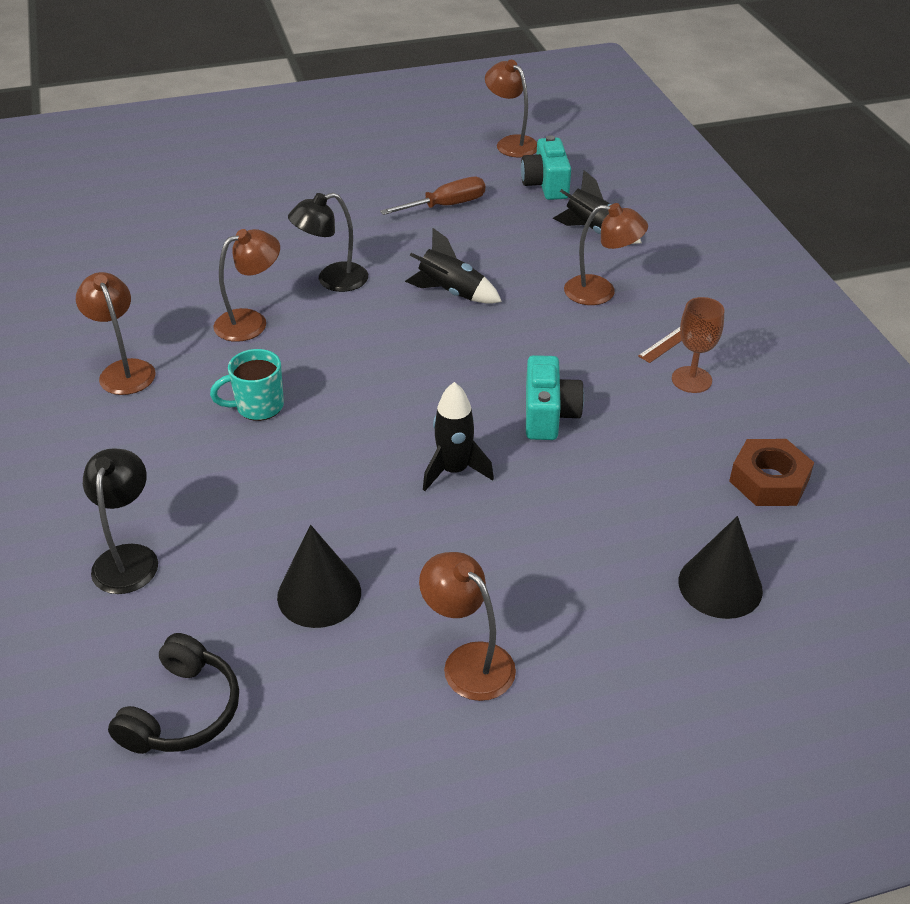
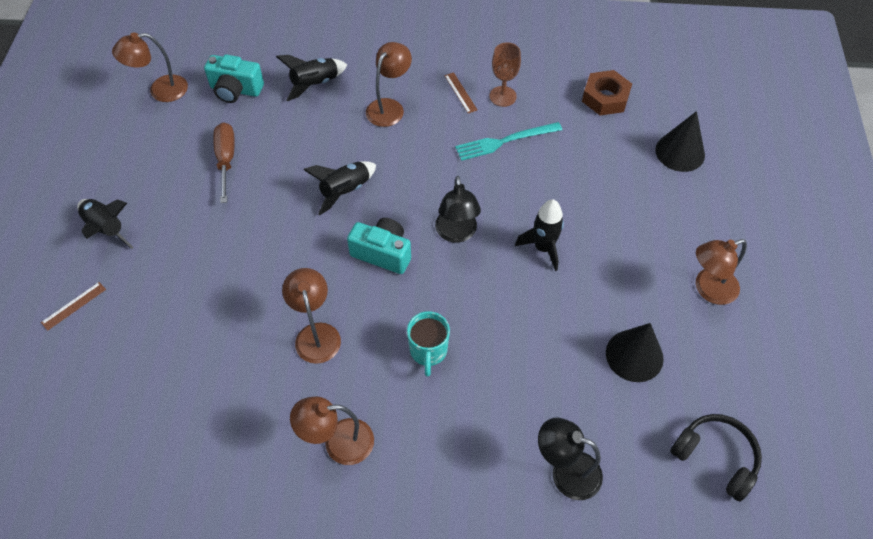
camera: 70 degrees left, 15 degrees up
black lamp [288,193,368,292] -> black lamp moved to [435,176,481,243]
turquoise camera [526,355,584,440] -> turquoise camera moved to [347,218,411,274]
none -> brown ruler [41,282,106,331]
none -> black rocket [77,199,134,249]
none -> turquoise fork [455,122,562,161]

